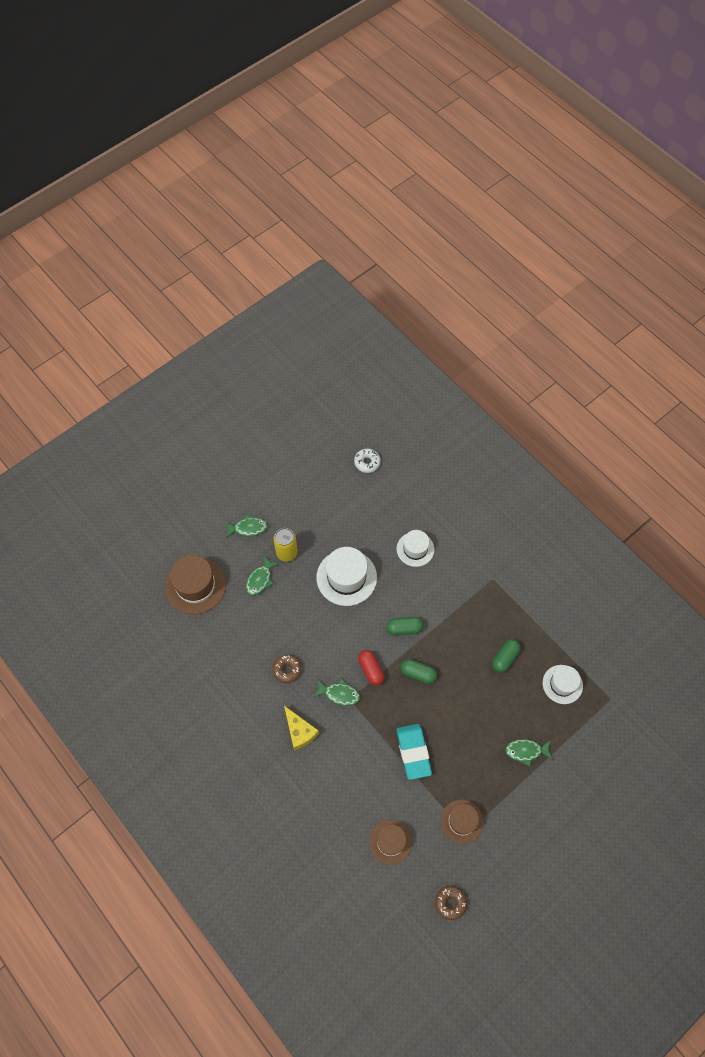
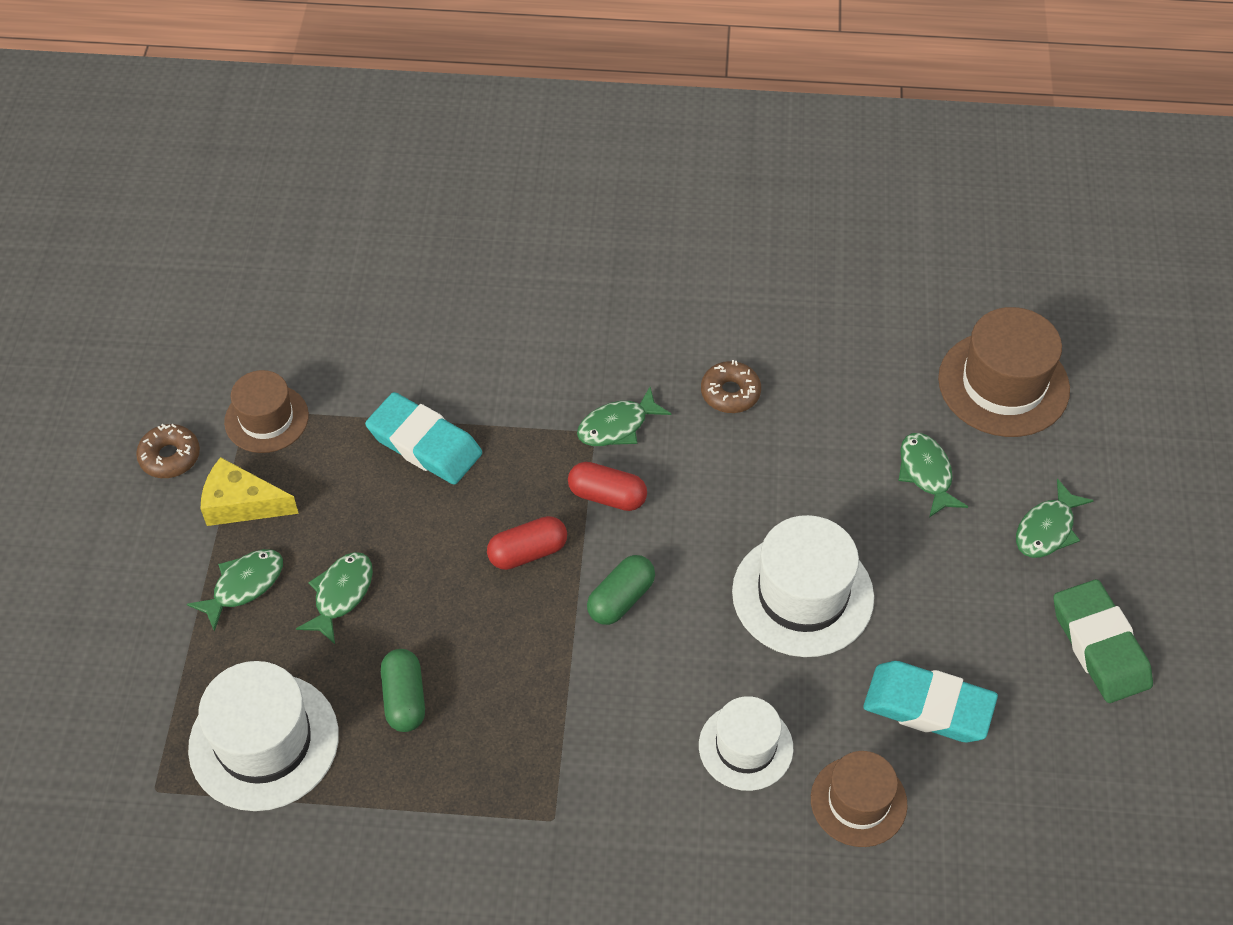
camera: 135 degrees right, 10 degrees down
yellow can [273,528,298,562] -> none
yellow cheese [284,706,319,750] -> yellow cheese moved to [201,457,299,526]
white donut [354,448,381,473] -> none
brown hat [369,820,412,865] -> brown hat moved to [811,751,907,847]
green capsule [400,659,437,684] -> red capsule [487,516,567,570]
brown donut [435,886,467,920] -> brown donut moved to [136,424,200,478]
white hat [543,665,583,704] -> white hat [188,661,339,811], size x1.58
none -> green fish [296,552,373,644]
none -> turquoise eraser [863,661,998,743]
none -> green eraser [1053,579,1153,703]

